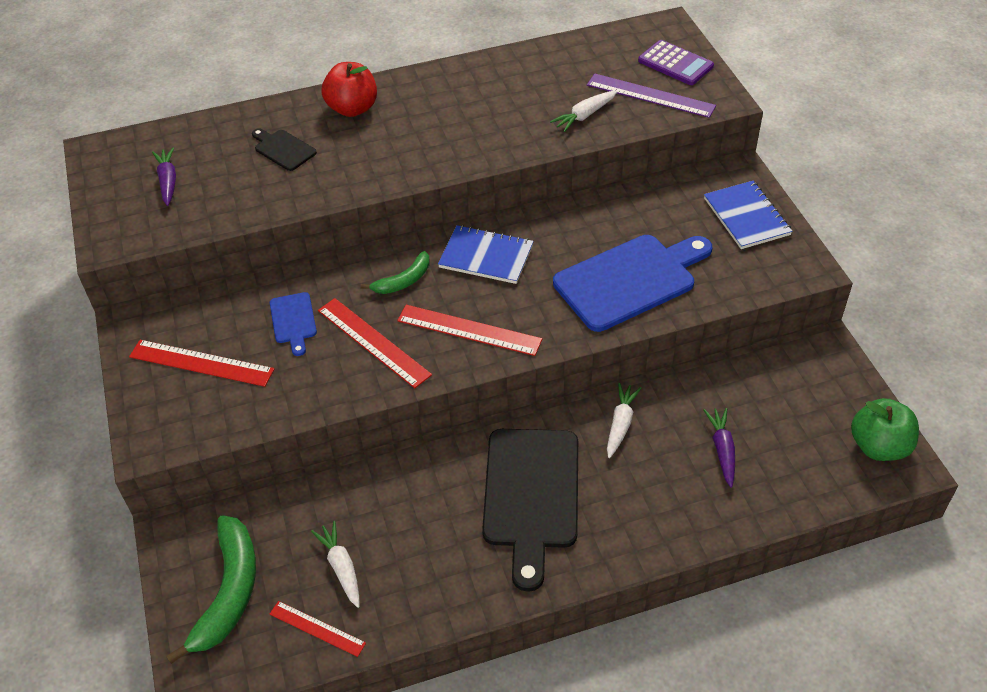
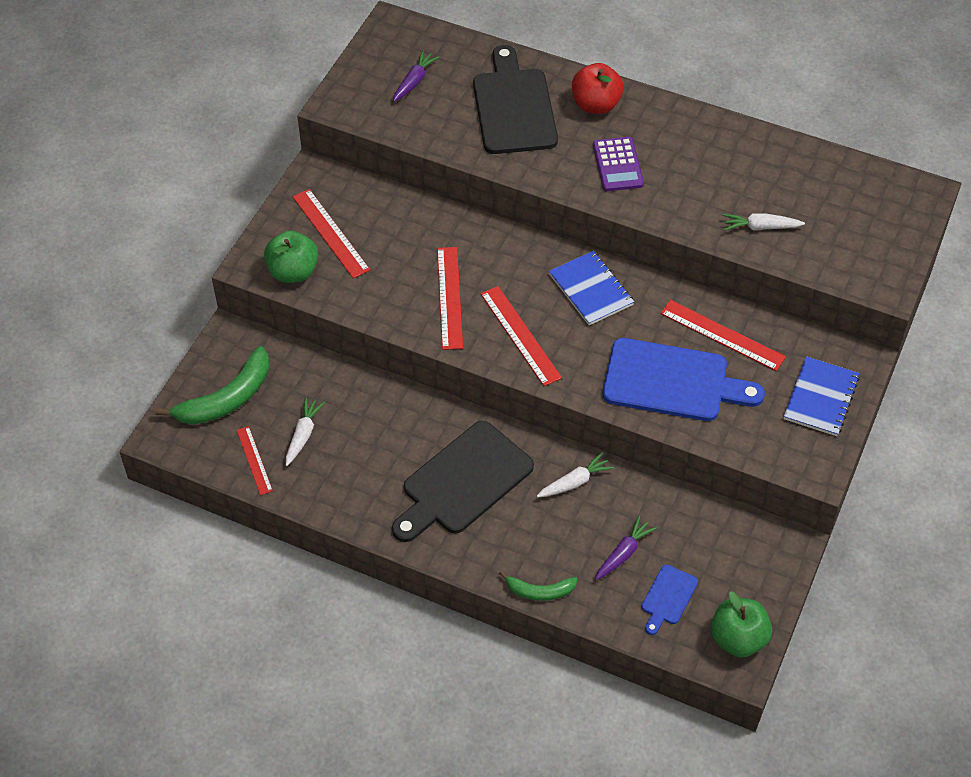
camera: 40 degrees right, 5 degrees up
black cutting board [252,128,317,171] -> black cutting board [473,45,558,154], size x2.11
blue cutting board [270,292,317,356] -> blue cutting board moved to [641,565,698,635]
green banana [360,251,429,294] -> green banana moved to [499,571,578,601]
purple ruler [587,73,716,118] -> none
purple calculator [638,40,714,85] -> purple calculator moved to [593,137,644,191]
none -> green apple [264,230,319,283]
none -> red ruler [660,300,786,371]

